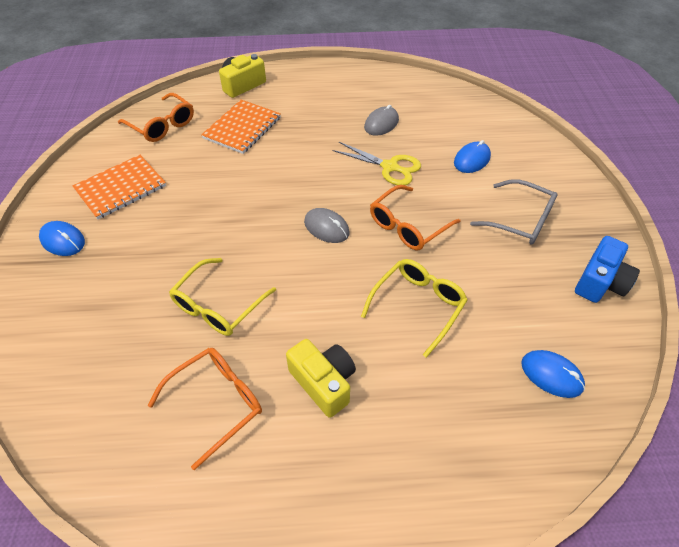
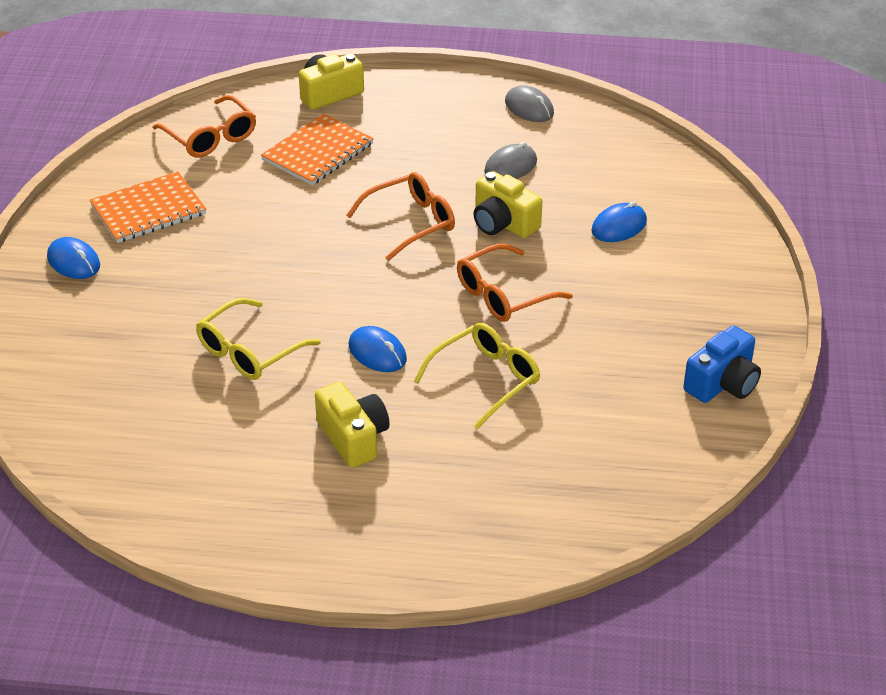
camera: 10 degrees right, 10 degrees down
orange glasses [147,348,262,470] -> orange glasses moved to [346,172,455,261]
grey mouse [304,208,350,243] -> grey mouse moved to [505,85,554,122]
yellow scissors [332,142,421,185] -> yellow camera [473,171,542,238]
grey glasses [470,179,558,245] -> none
blue mouse [521,350,585,398] -> blue mouse moved to [349,326,407,372]

